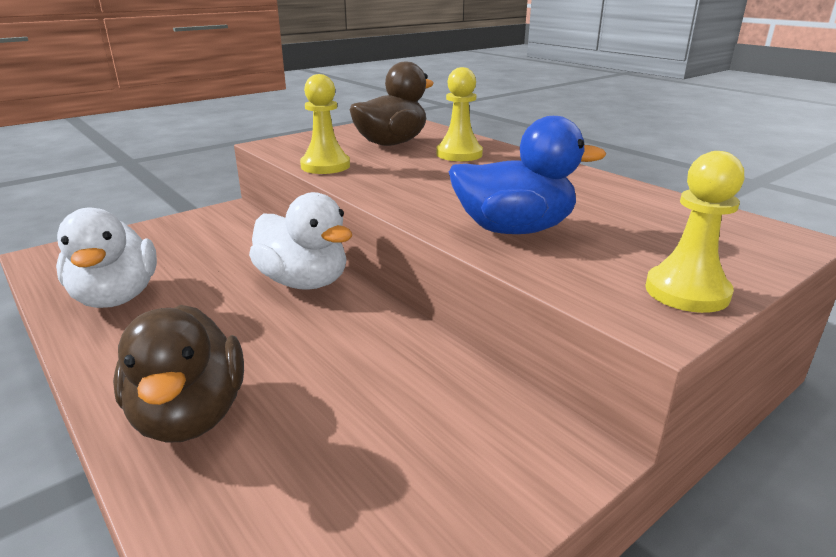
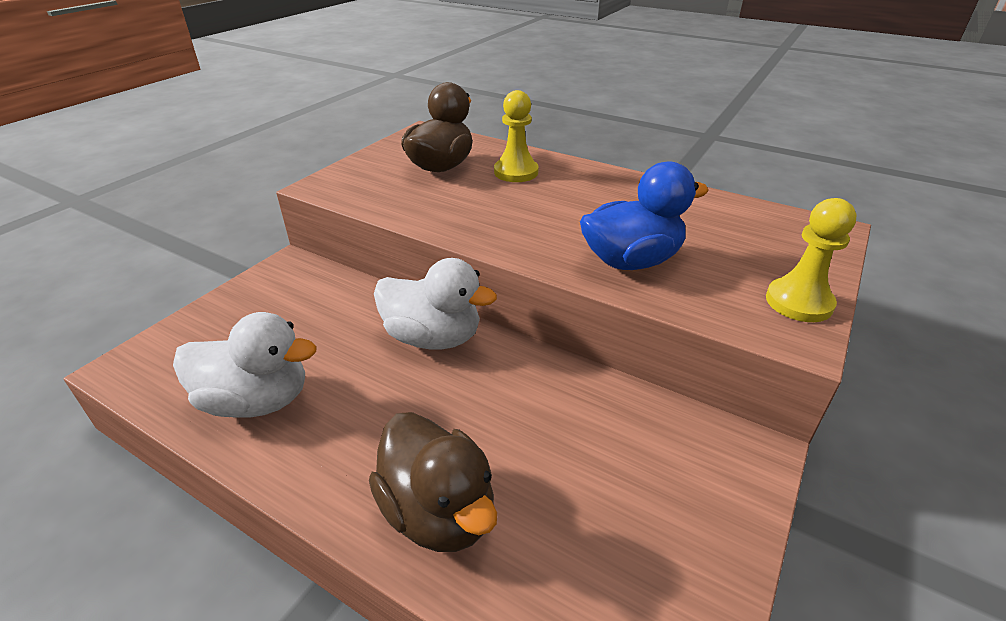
camera: 20 degrees left, 10 degrees up
white duck [56,207,157,308] -> white duck turned 45 degrees counterclockwise [173,312,317,418]
yellow pawn [300,74,350,174] -> none

